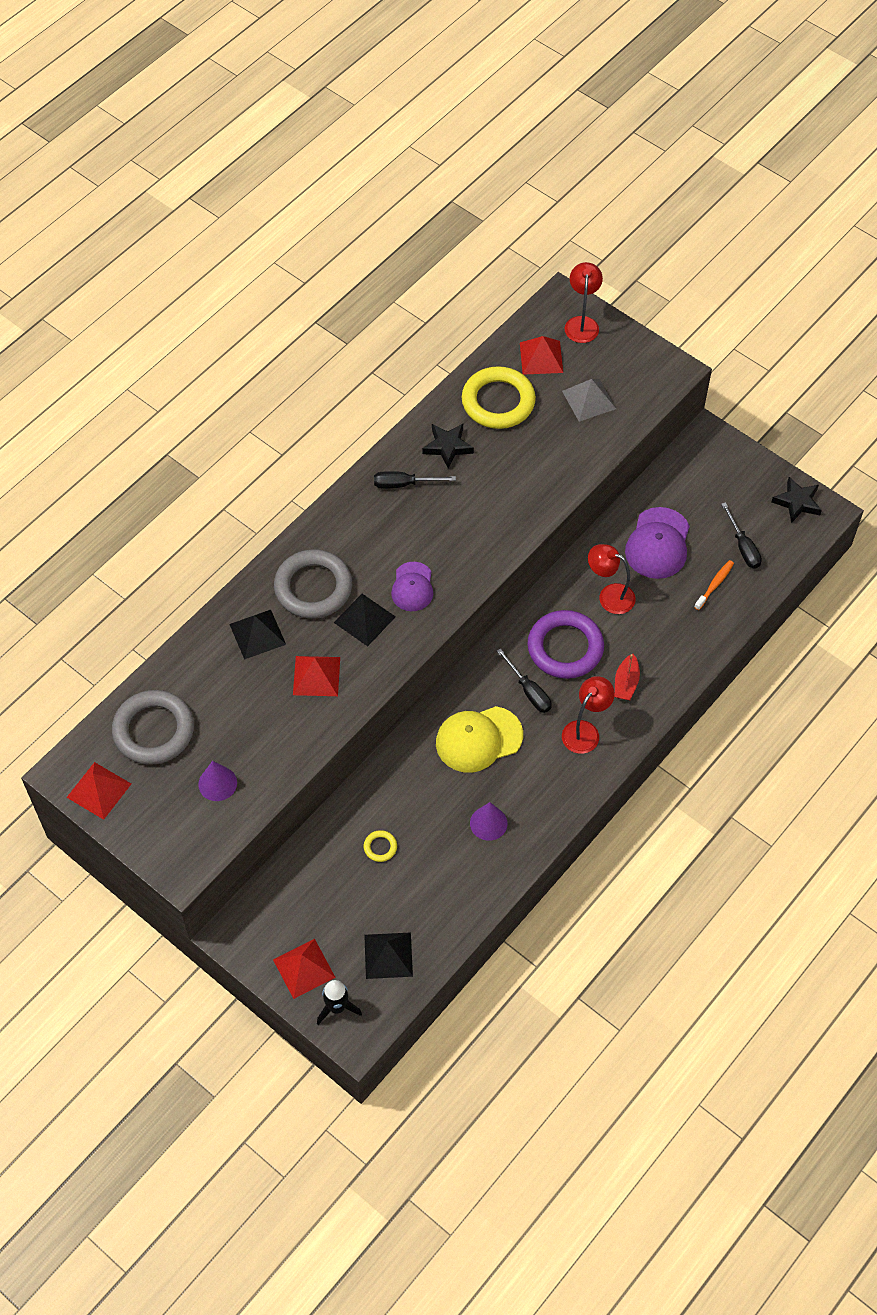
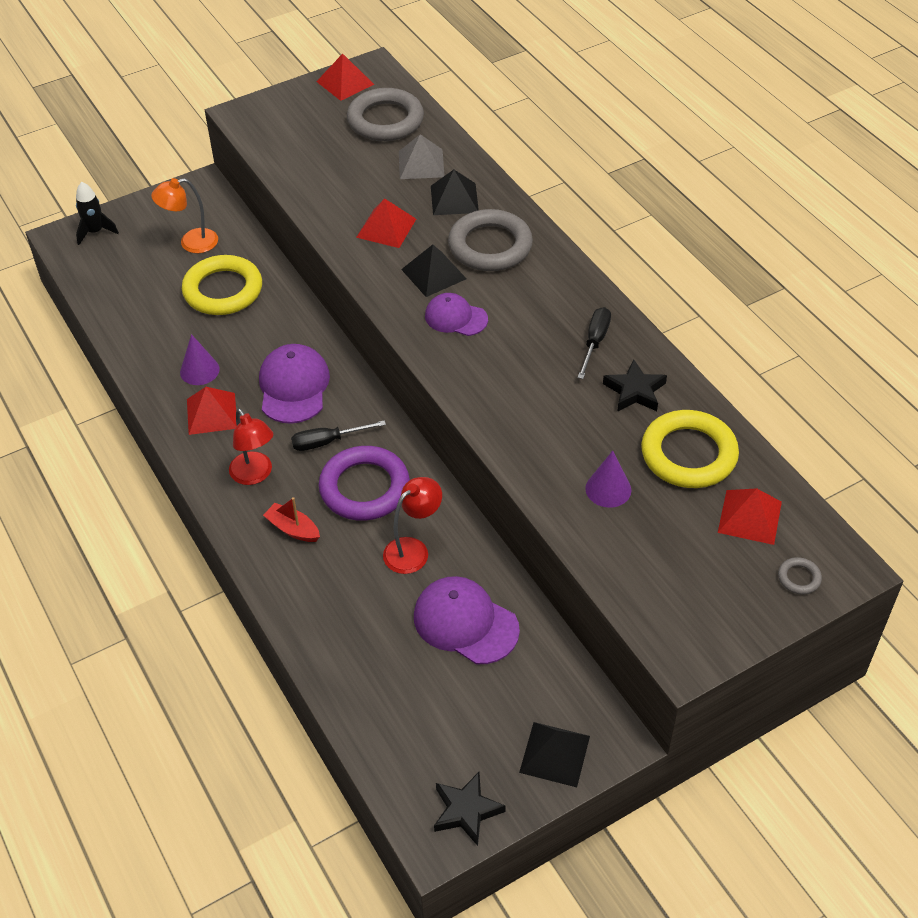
camera: 110 degrees right, 10 degrees down
purple cone [198,761,237,801] -> purple cone moved to [585,451,632,508]
red pyramid [273,939,336,999] -> red pyramid moved to [187,387,237,435]
yellow ring [364,830,397,862] -> yellow ring [182,255,262,315], size x2.40
black pyramid [364,932,413,979] -> black pyramid moved to [519,722,590,787]
yellow cap [436,706,523,773] -> purple cap [259,344,330,424]
grey pyramid [562,379,616,422] -> grey pyramid moved to [399,134,445,179]
red lamp [565,262,603,343] -> grey ring [778,557,822,595]
orange toothbrush [694,560,734,610] -> none
black screwdriver [721,502,762,568] -> none
none -> orange lamp [151,178,218,253]

